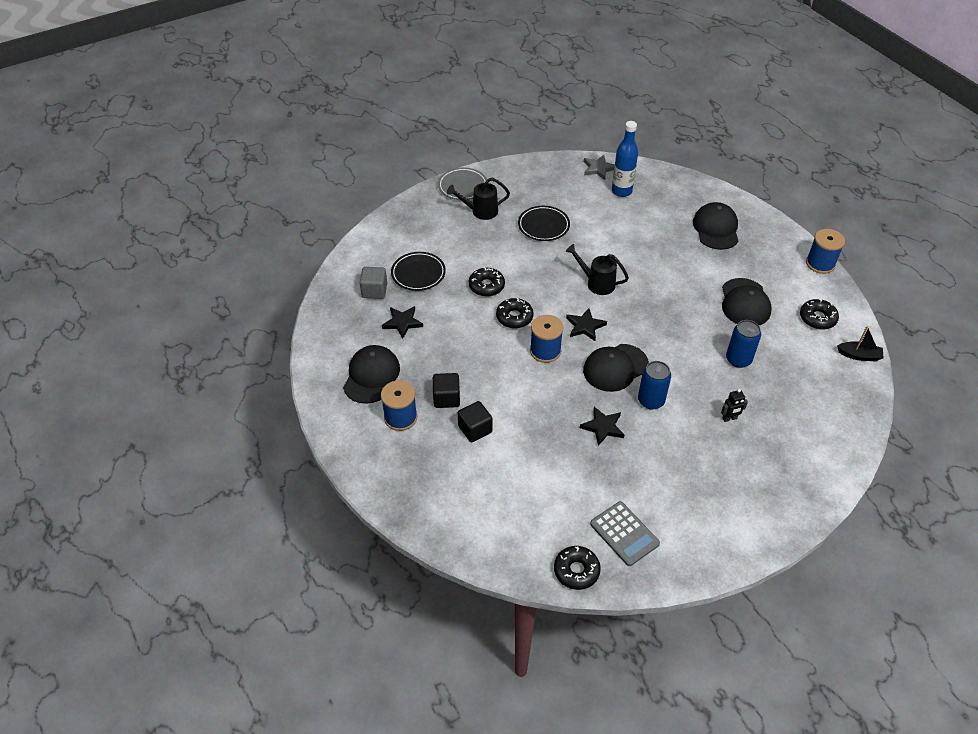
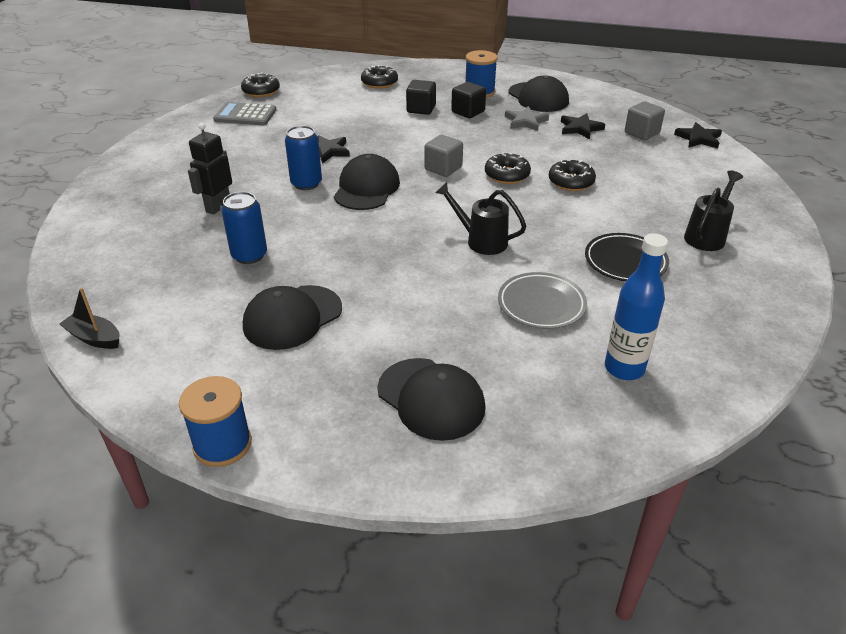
camera: 135 degrees right, 10 degrees down
black plate [391,252,446,291] -> none
grey plate [438,167,487,200] -> grey plate moved to [498,272,587,329]
blue spool [530,315,564,363] -> grey cube [425,135,463,177]
black watering can [566,244,629,295] -> black watering can turned 135 degrees counterclockwise [435,182,527,255]
black star [566,308,607,341] -> black star moved to [674,122,722,149]
grey star [584,155,615,180] -> grey star moved to [505,106,549,131]
black robot [721,389,748,422] -> black robot [188,123,232,214], size x1.62
black cap [722,278,772,325] -> black cap turned 90 degrees counterclockwise [243,285,342,350]
black donut [800,299,839,330] -> black donut moved to [361,65,398,89]
black boat [837,326,883,362] -> black boat turned 60 degrees clockwise [59,287,119,349]

